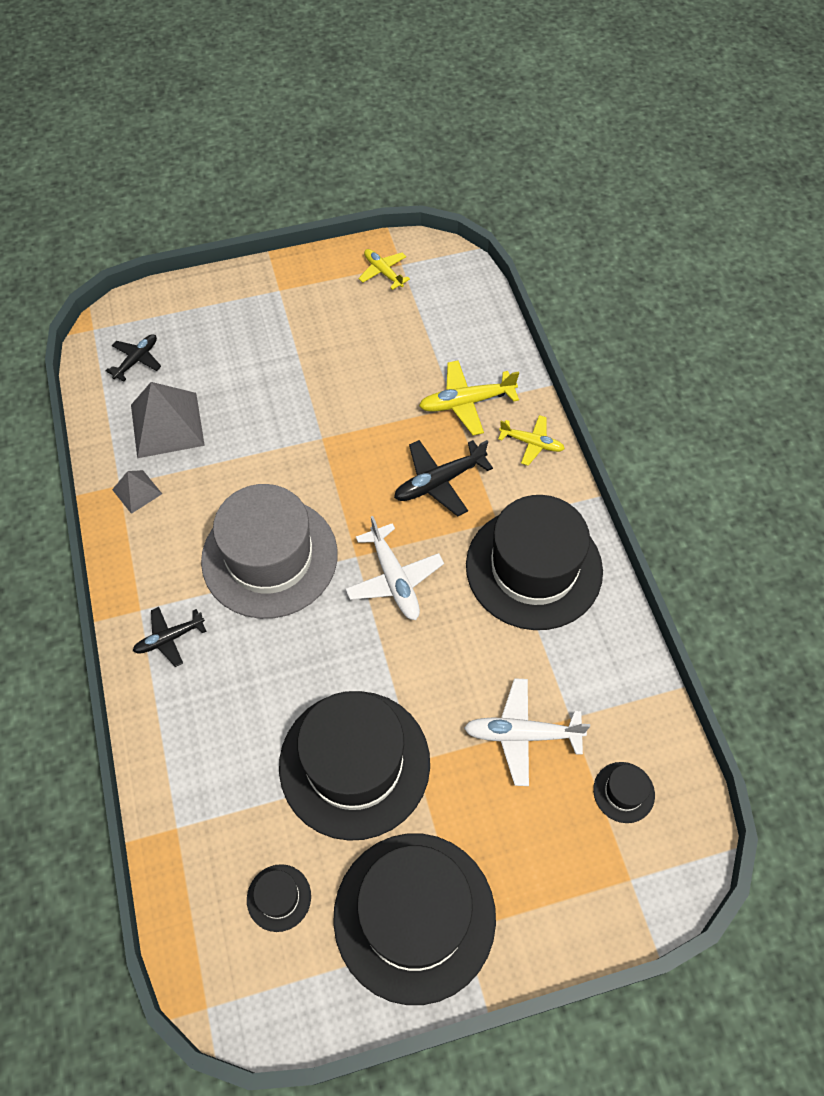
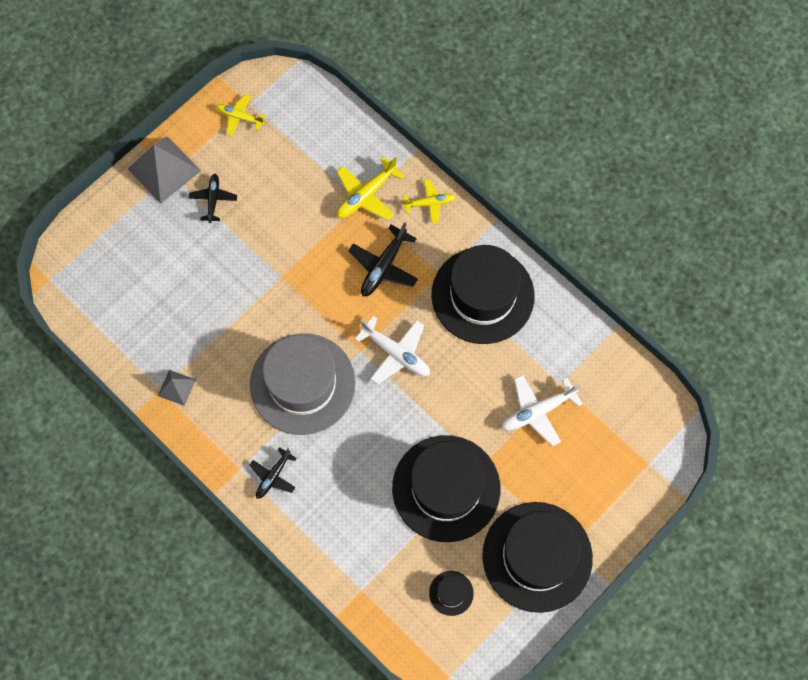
camera: 30 degrees left, 10 degrees up
black plane [106,334,161,382] -> black plane moved to [188,174,237,223]
grey pyramid [131,382,205,458] -> grey pyramid moved to [127,136,201,204]
black hat [593,762,655,823] -> none

